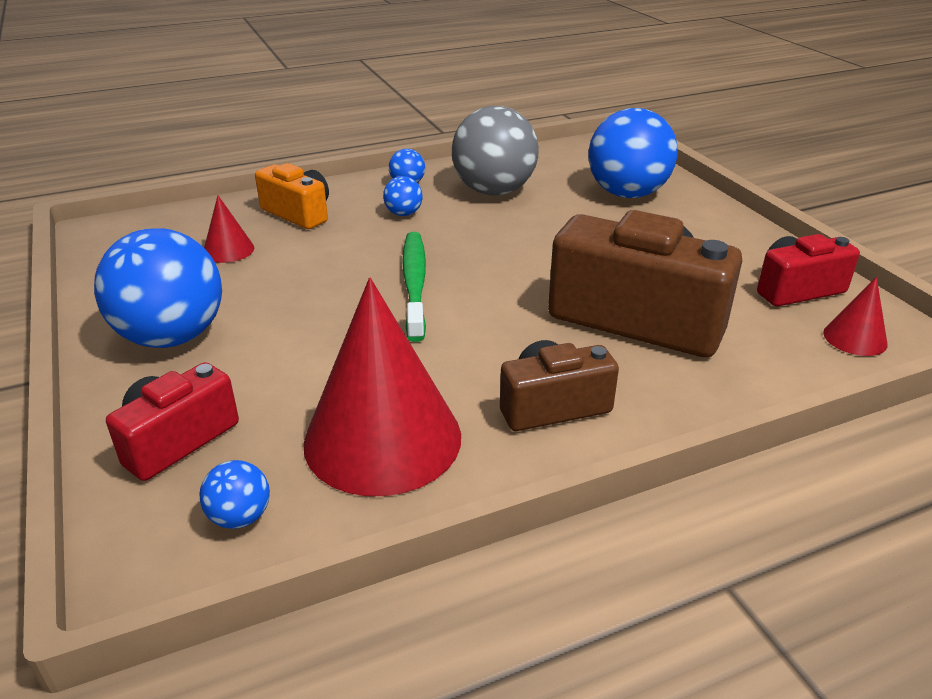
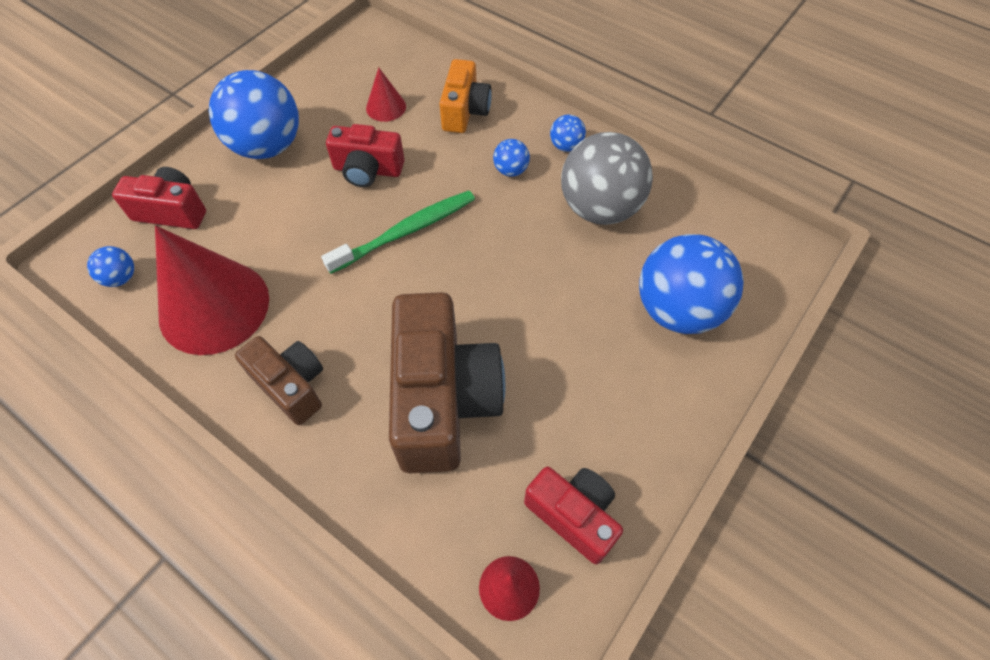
camera: 60 degrees right, 25 degrees up
none -> red camera [326,124,405,187]

